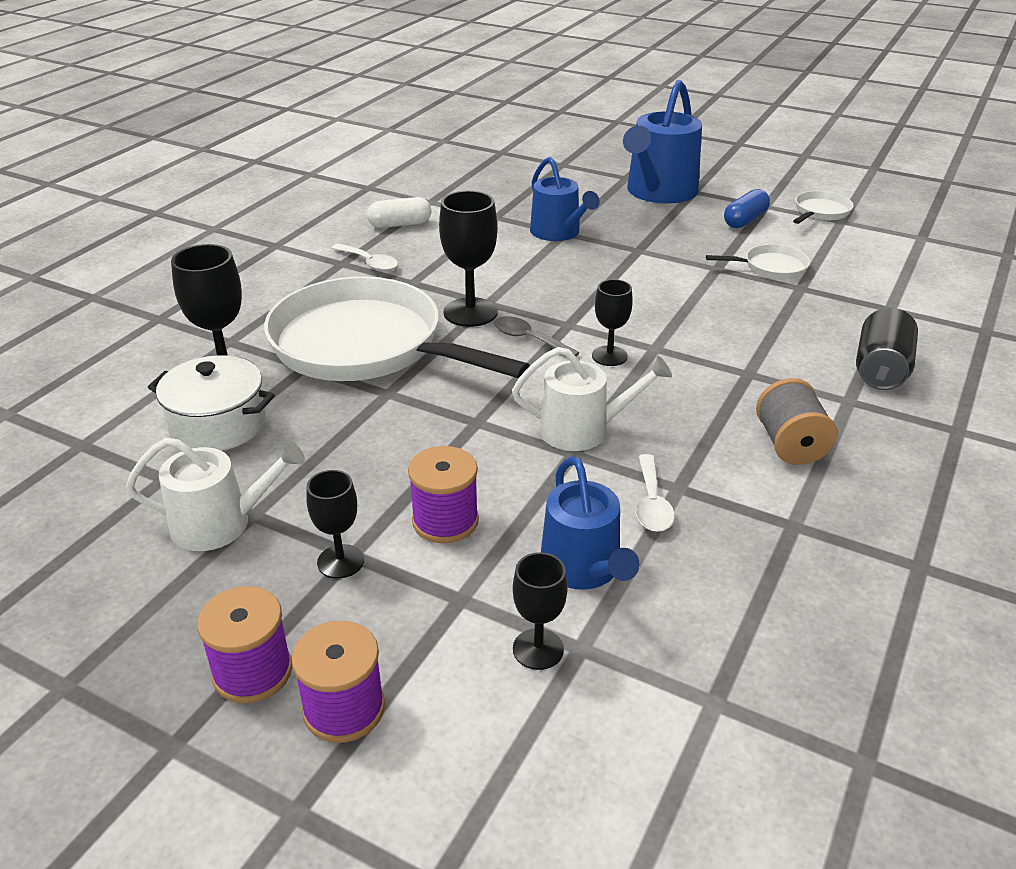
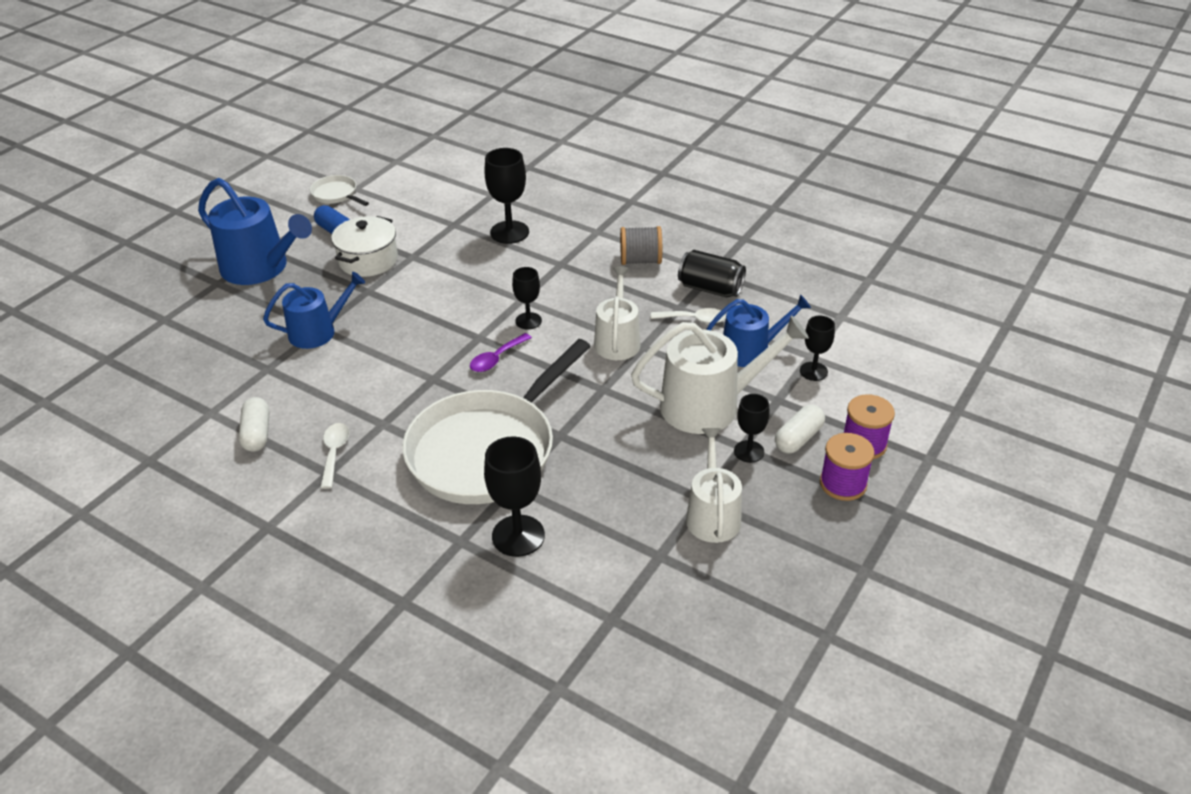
camera: 85 degrees left, 5 degrees up
white pot [148,355,275,451] -> white pot moved to [331,216,398,277]
white spoon [331,244,398,271] -> white spoon turned 45 degrees counterclockwise [320,423,349,489]
purple spool [408,446,479,543] -> white watering can [631,316,809,434]
black goblet [439,191,498,327] -> black goblet moved to [484,148,529,244]
grey spoon [494,316,579,356] -> purple spoon [470,333,532,372]
white pan [706,244,810,279] -> none
black can [856,308,918,390] -> black can moved to [678,250,746,297]
none -> white capsule [775,405,825,453]

